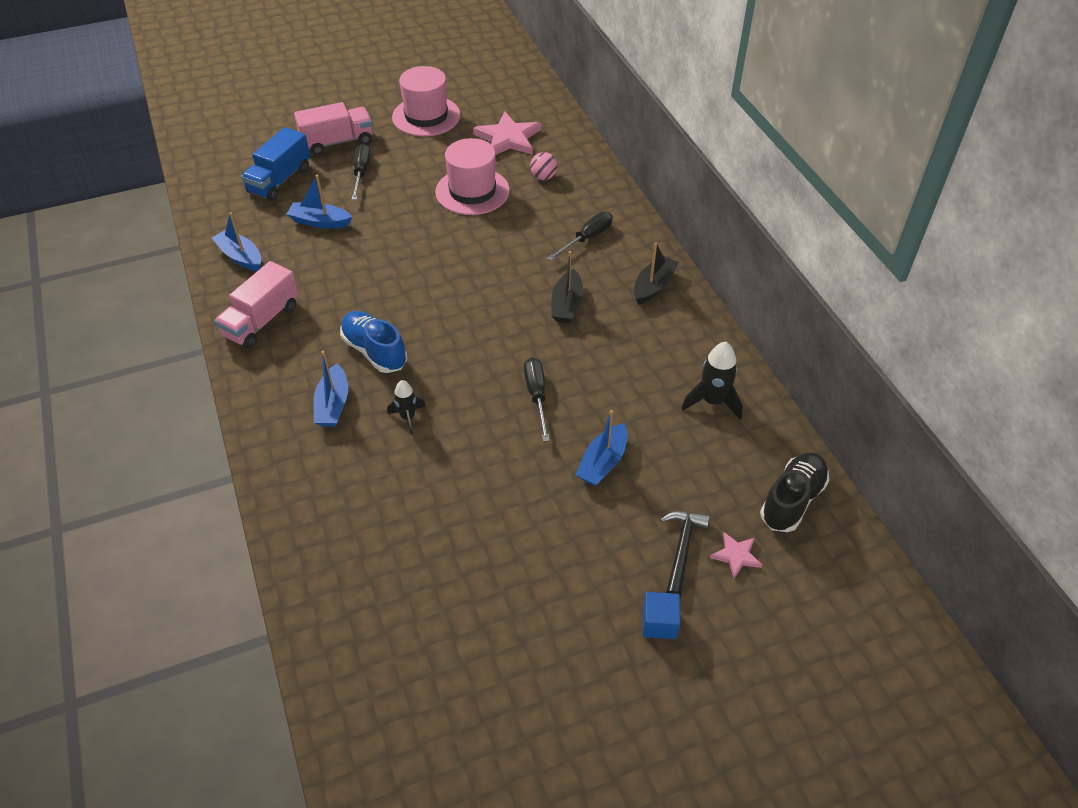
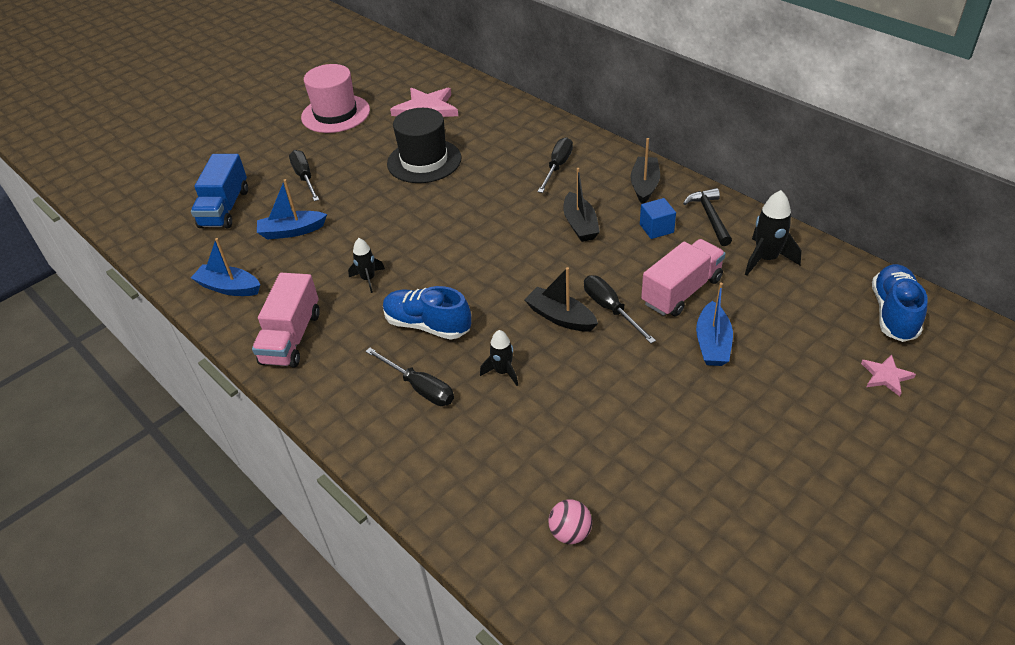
camera: 20 degrees left, 5 degrees down
pink truck [294,102,372,155] -> pink truck moved to [641,239,726,316]
blue boat [313,351,348,426] -> black screwdriver [365,348,454,406]
pink hat [435,138,510,215] -> black hat [387,108,461,183]
pink ball [530,152,557,180] -> pink ball moved to [548,499,592,544]
blue cube [643,592,680,639] -> blue cube moved to [640,198,676,239]
black hammer [661,511,710,597] -> black hammer moved to [683,188,732,246]
black shoe [760,453,829,532] -> blue shoe [872,264,928,342]
none -> black rocket [348,238,385,293]
none -> black boat [524,267,598,332]

